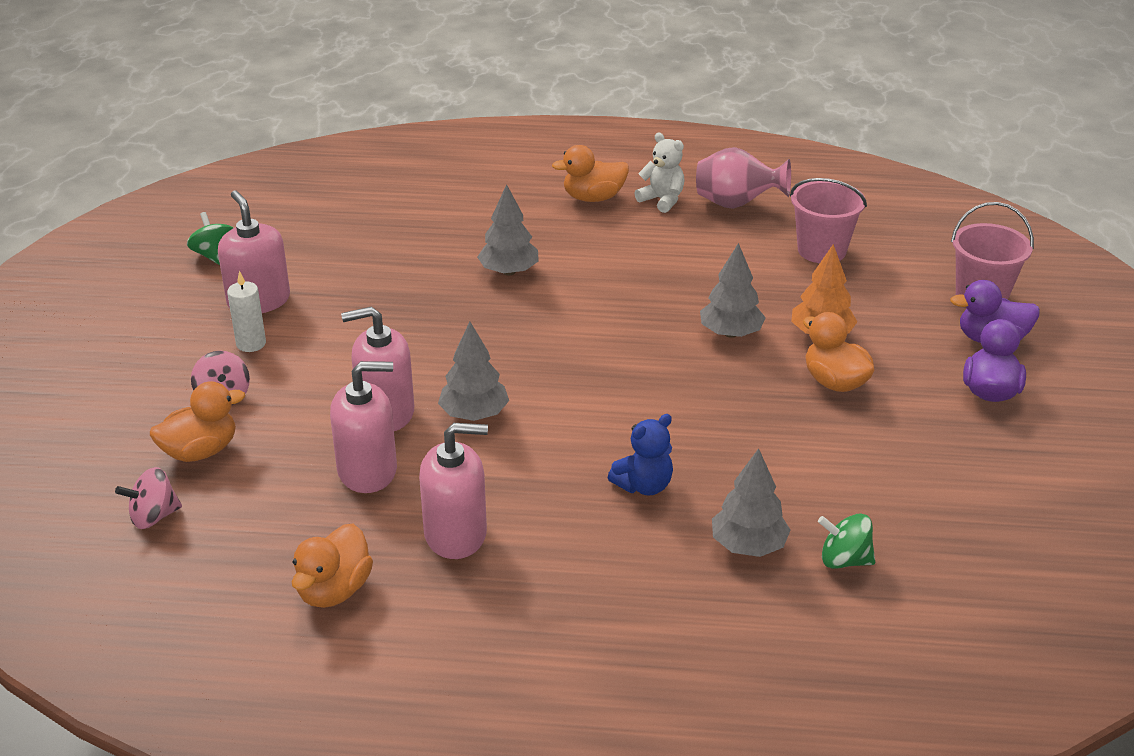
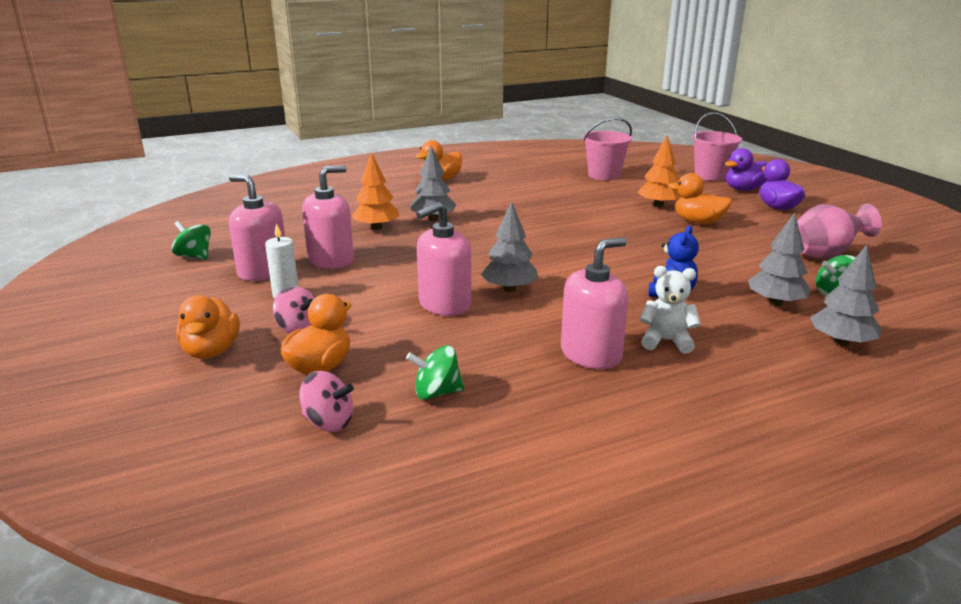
camera: 30 degrees left, 10 degrees down
pink spinning top [115,467,182,529] -> pink spinning top turned 105 degrees counterclockwise [299,371,354,432]
orange duck [291,524,373,608] -> orange duck moved to [176,295,240,359]
pink soap dispenser [330,361,397,493] -> pink soap dispenser moved to [302,165,354,269]
white teddy bear [634,132,685,213] -> white teddy bear moved to [639,266,701,354]
pink vase [696,147,791,209] -> pink vase moved to [797,204,882,259]
grey tree [700,243,766,338] -> grey tree moved to [810,245,882,346]
none -> orange tree [351,152,399,230]
none -> green spinning top [406,345,464,400]

